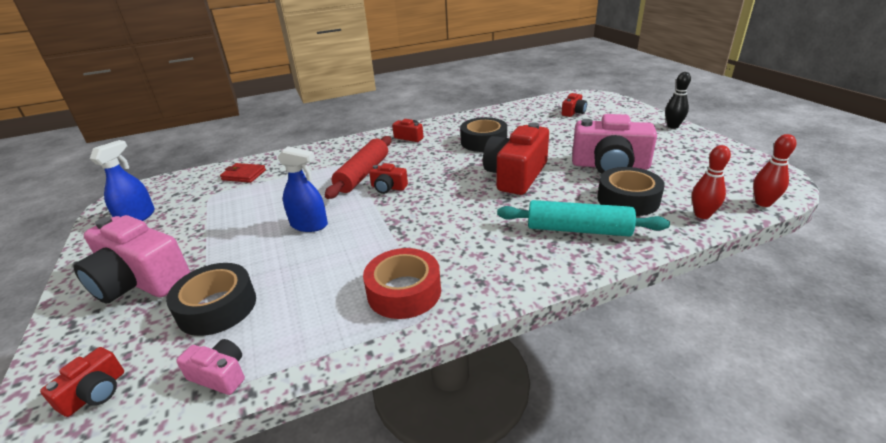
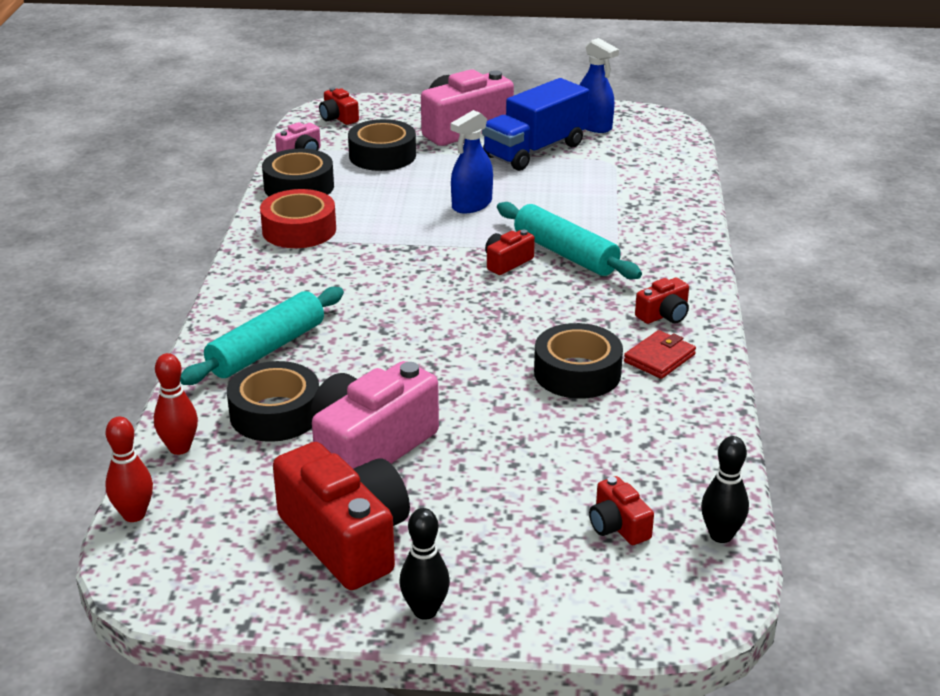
camera: 115 degrees right, 0 degrees up
red wallet [220,163,266,183] -> red wallet moved to [624,330,696,379]
red rolling pin [325,136,391,199] -> turquoise rolling pin [497,202,642,279]
red camera [483,122,549,195] -> red camera moved to [273,442,410,590]
none -> black tape [262,148,334,196]
none -> blue truck [482,78,589,171]
none -> black bowling pin [701,436,749,543]

